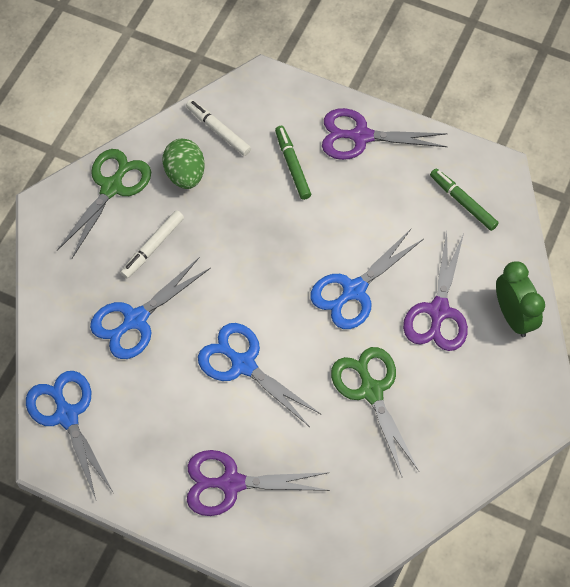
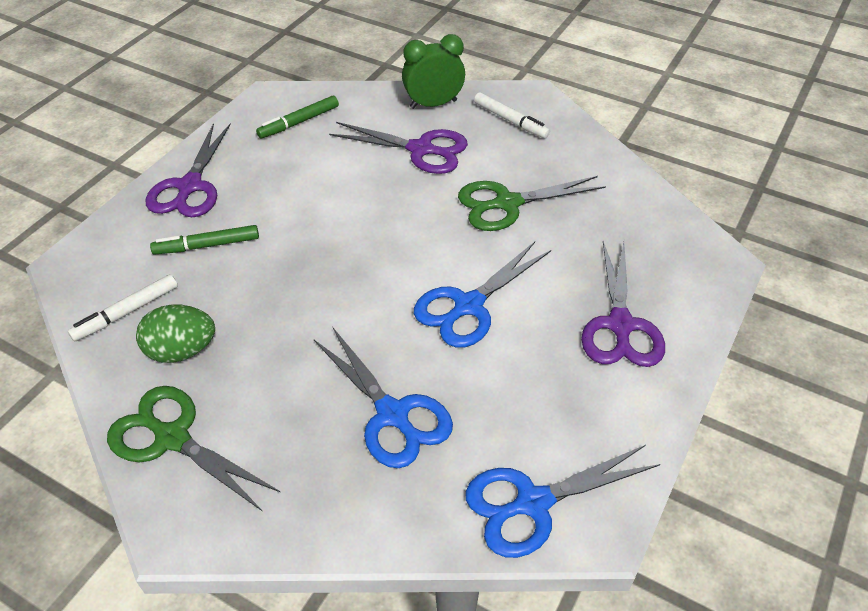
camera: 85 degrees left, 15 degrees down
white marker [120,210,184,279] -> white marker moved to [474,92,550,139]
blue scissors [310,229,424,329] -> none

